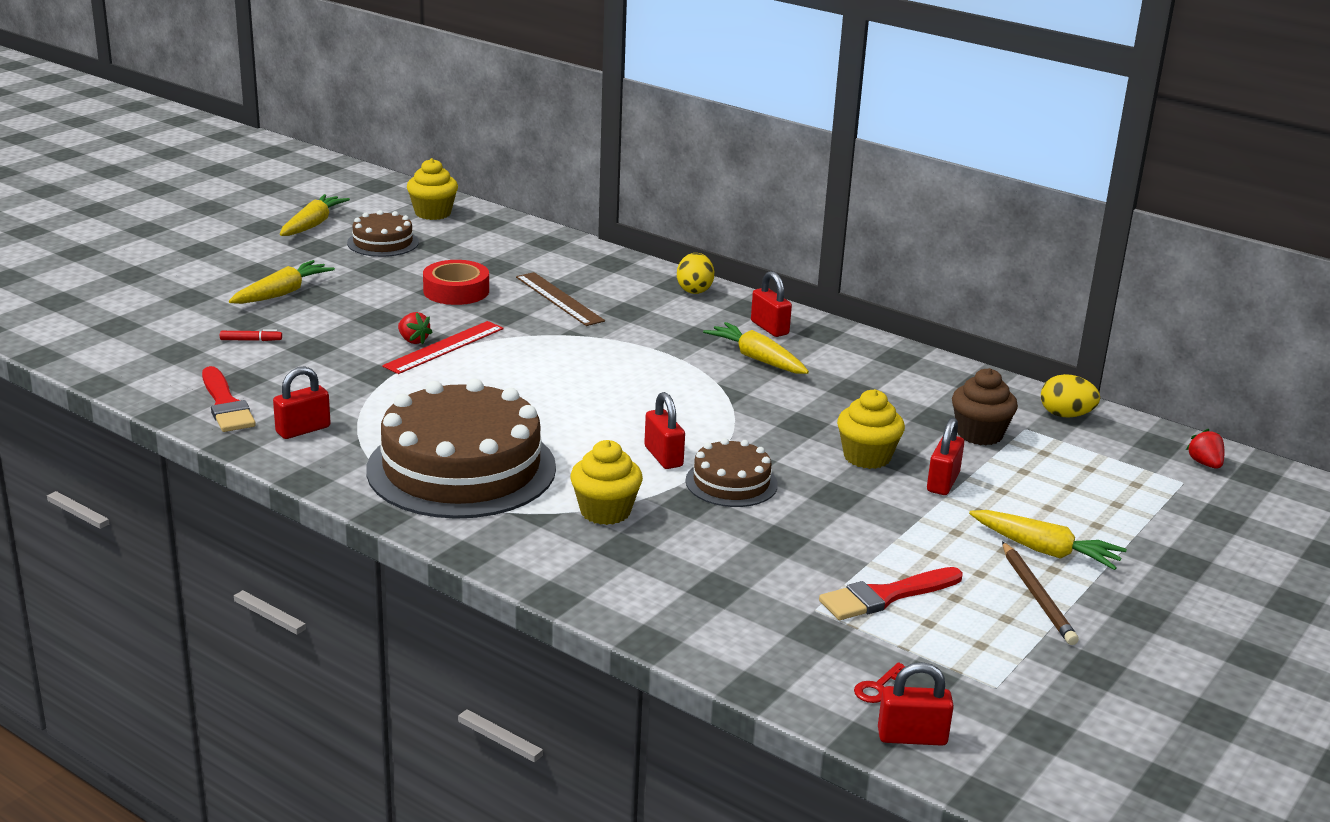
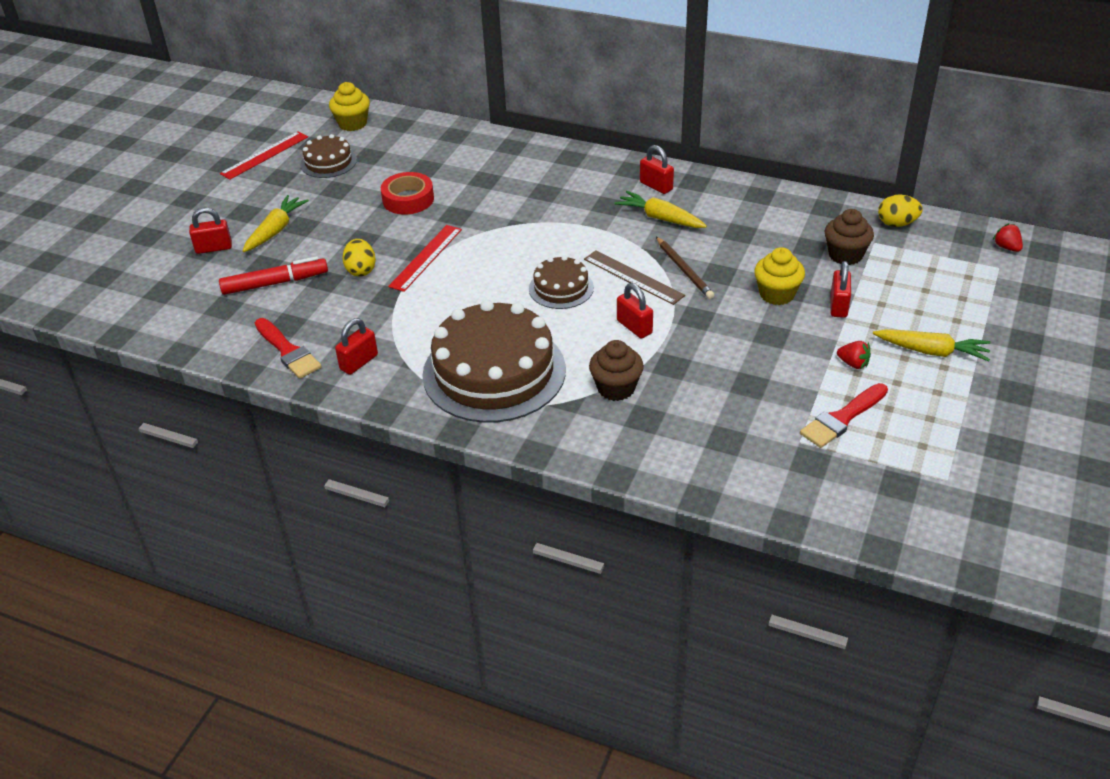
camera: 10 degrees left, 15 degrees up
red marker [220,329,282,341] -> red marker [219,256,328,295], size x2.21
yellow carrot [280,194,350,236] -> red ruler [220,131,308,180]
red strawberry [398,312,433,345] -> red strawberry moved to [837,341,871,369]
brown ruler [516,272,605,326] -> brown ruler moved to [584,250,685,305]
yellow cupcake [570,440,643,525] -> brown cupcake [589,340,644,401]
yellow egg [677,253,714,294] -> yellow egg moved to [342,239,376,277]
brown cake [685,438,778,507] -> brown cake moved to [529,255,594,309]
red key [854,662,905,703] -> none
red padlock [878,662,954,746] -> red padlock moved to [189,208,232,254]
brown pencil [1002,541,1079,645] -> brown pencil moved to [656,237,714,299]

